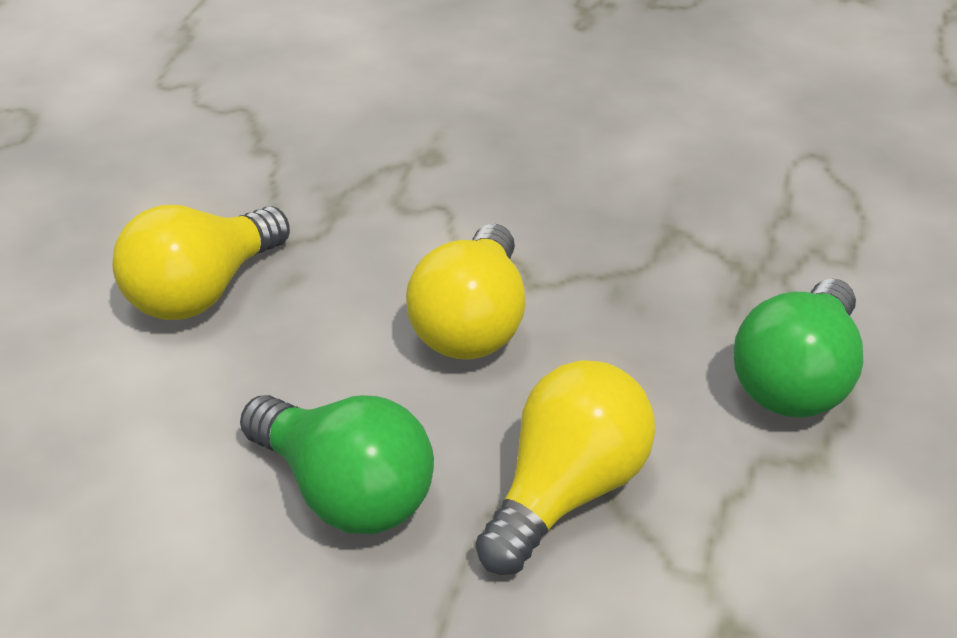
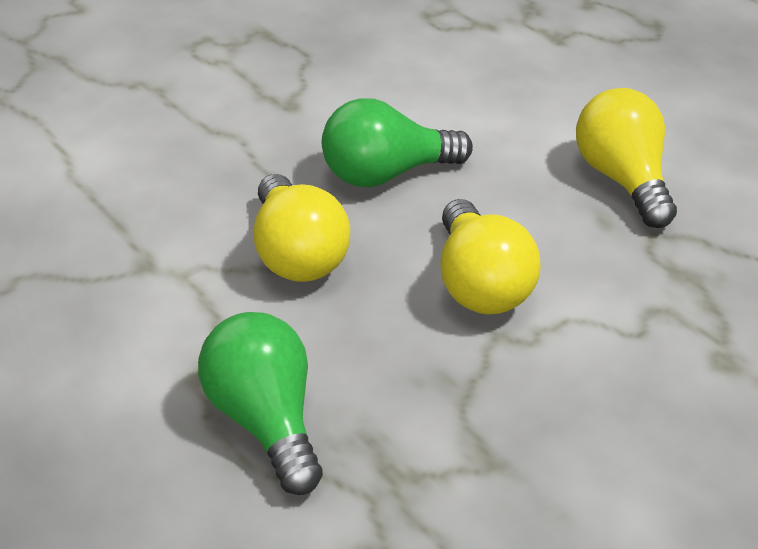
camera: 125 degrees right, 0 degrees up
yellow light bulb [406,224,525,360] -> yellow light bulb turned 150 degrees counterclockwise [440,199,540,315]

